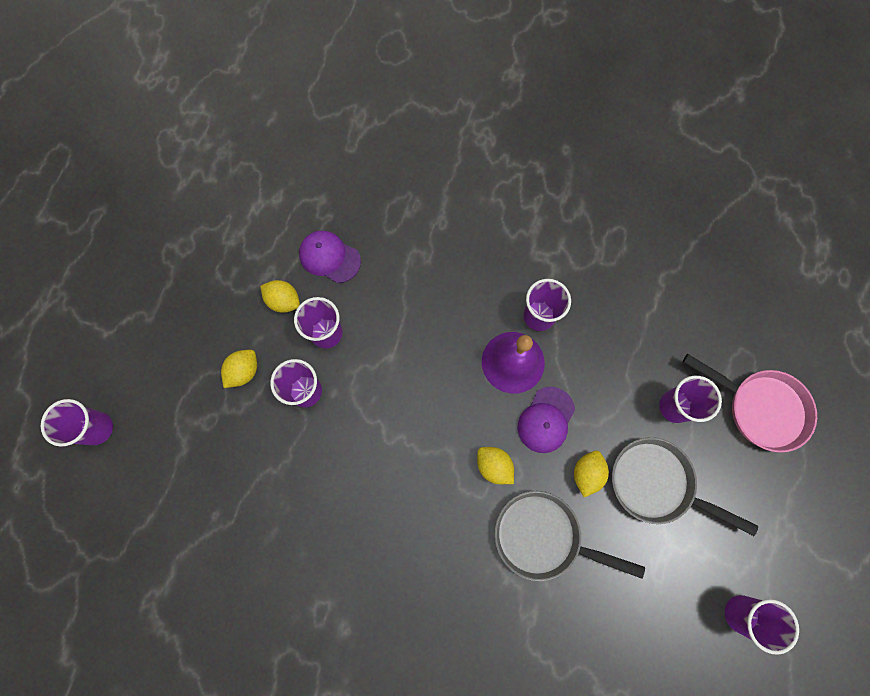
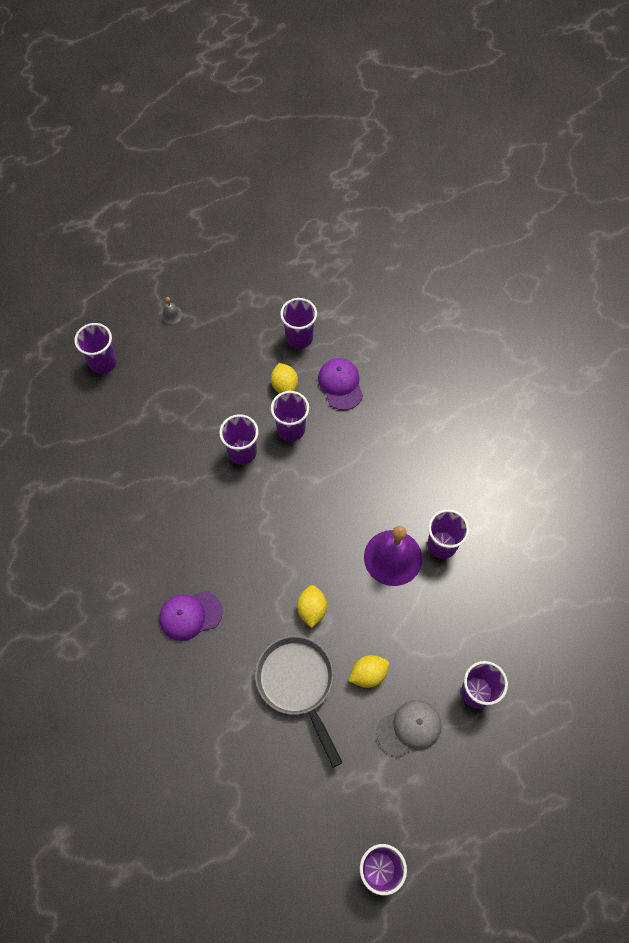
camera: 45 degrees right, 10 degrees down
yellow lemon [221,350,257,388] -> none
purple cap [518,387,575,453] -> purple cap moved to [159,591,223,641]
grey pan [612,437,758,536] -> grey cap [377,700,442,757]
pink pan [683,354,817,453] -> none
none -> grey bell [161,297,183,324]
none -> purple cup [280,298,317,349]

